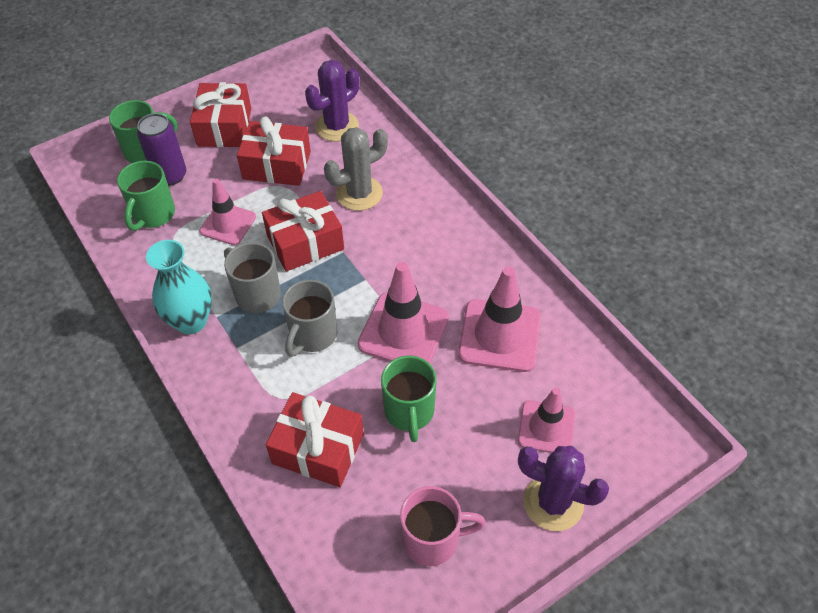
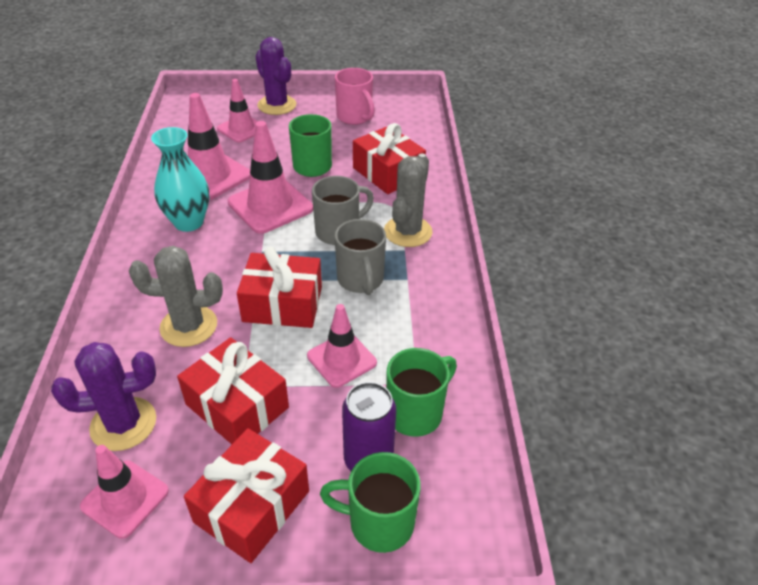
camera: 150 degrees left, 10 degrees down
turquoise vase [146,240,212,334] -> turquoise vase moved to [151,127,209,232]
pink mug [400,486,486,566] -> pink mug turned 150 degrees counterclockwise [335,68,375,125]
none -> pink traffic cone [80,445,169,539]
none -> grey cactus [384,153,432,247]

